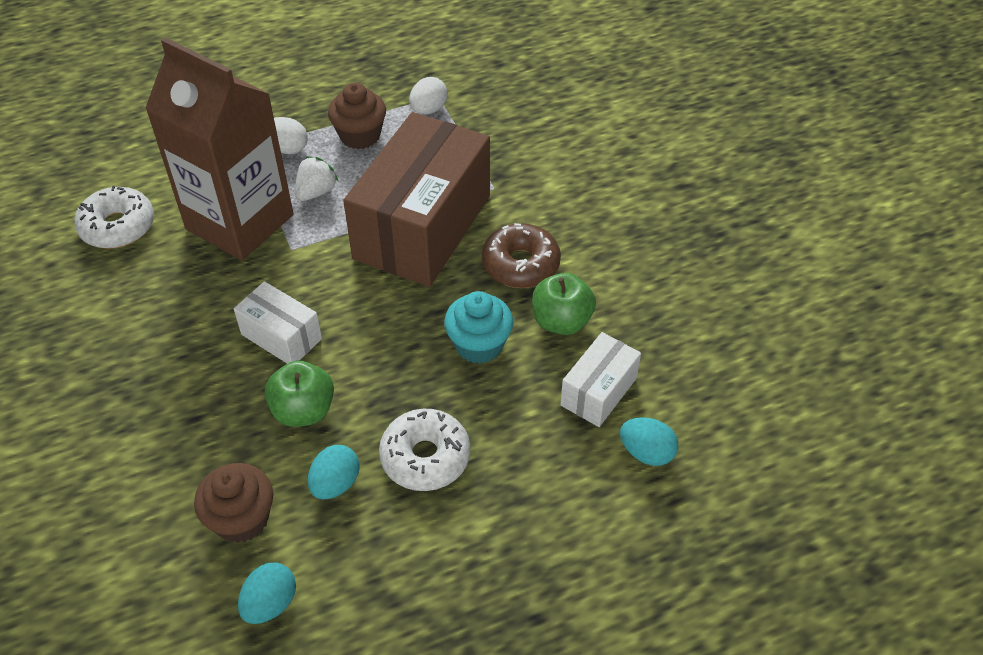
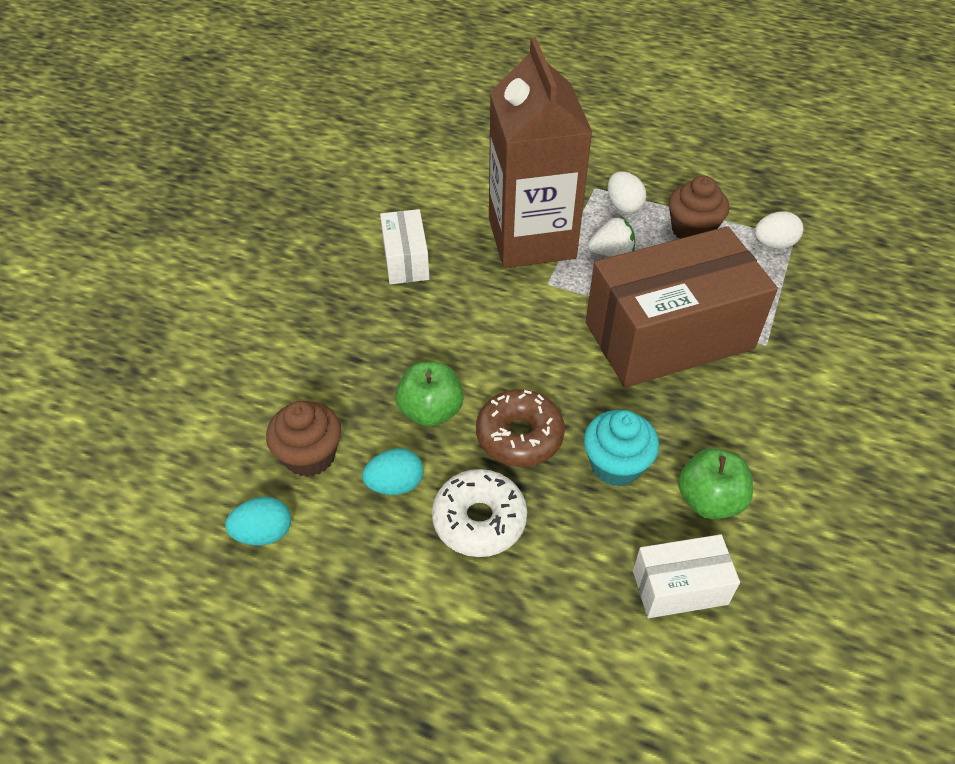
camera: 45 degrees right, 0 degrees up
white donut [74,186,154,249] -> none
white box [234,281,322,364] -> white box moved to [380,209,430,284]
brown donut [482,223,561,288] -> brown donut moved to [476,389,565,467]
turquoise egg [620,417,678,466] -> none

